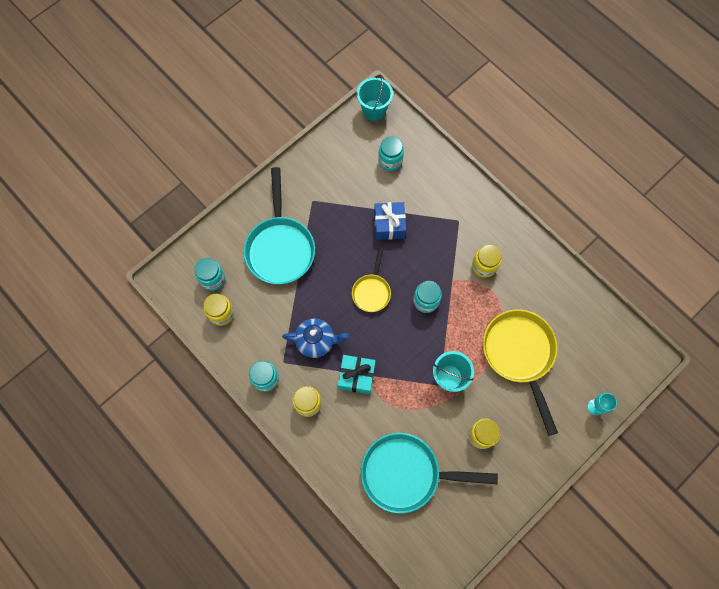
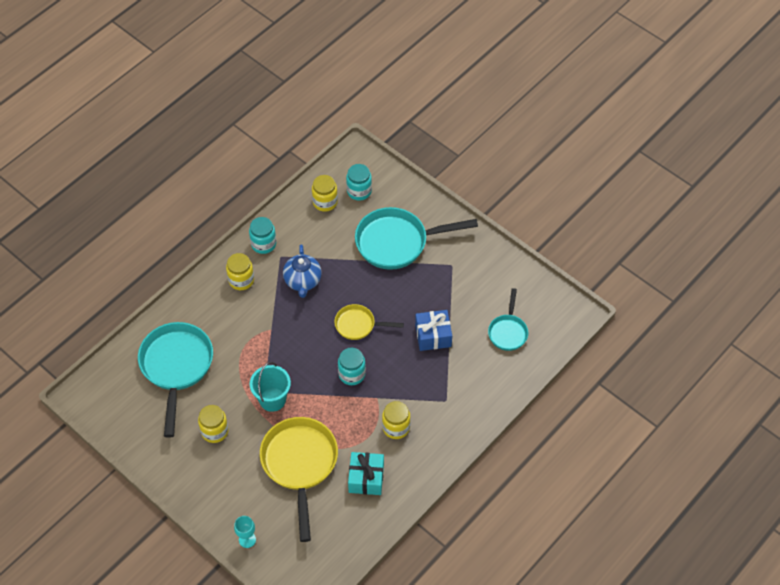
camera: 85 degrees right, 15 degrees down
turquoise gift [338,355,376,394] -> turquoise gift moved to [348,452,384,495]
turquoise bucket [357,74,393,121] -> none
turquoise jar [378,136,404,171] -> turquoise pan [488,288,528,351]
yellow pan [483,309,558,436] -> yellow pan turned 75 degrees counterclockwise [260,417,338,542]

